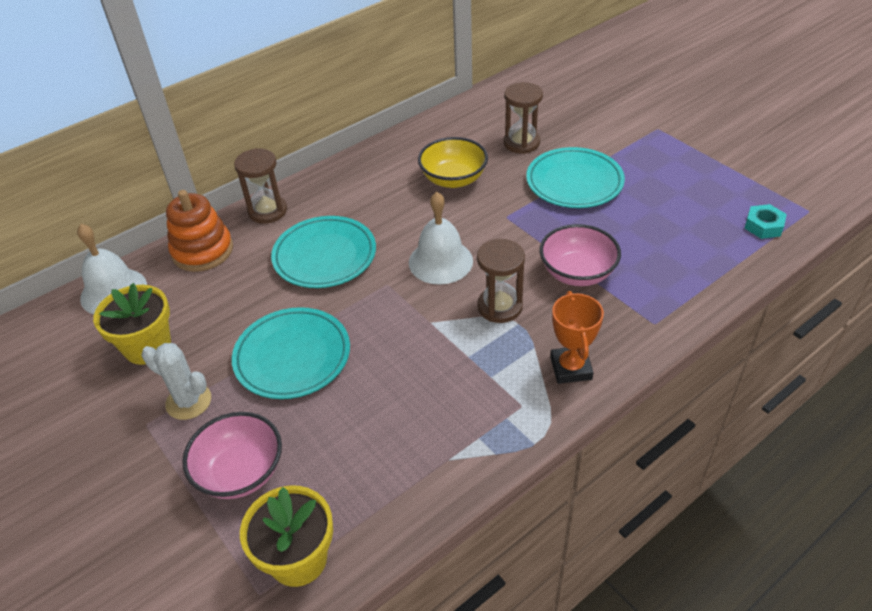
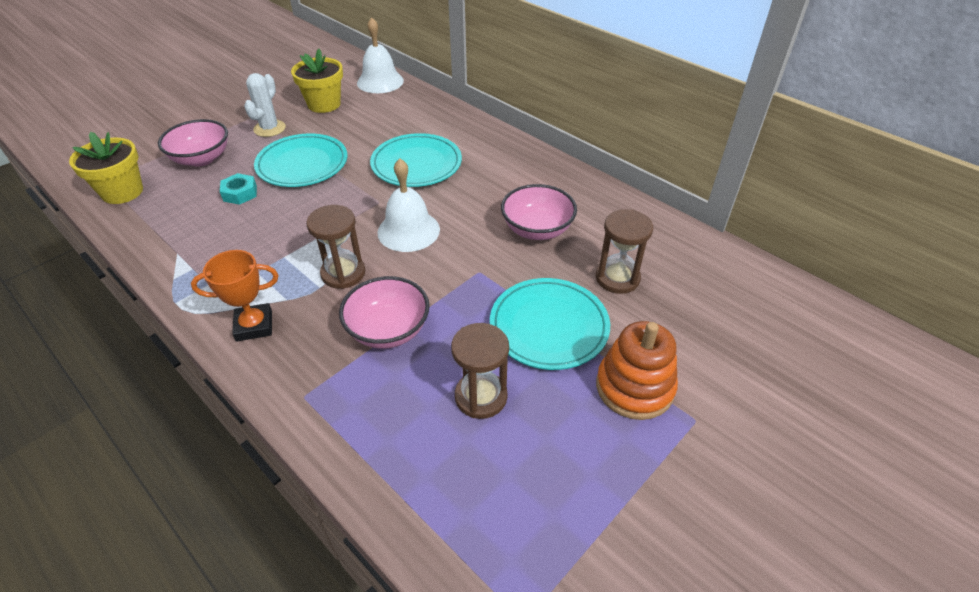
camera: 80 degrees right, 0 degrees up
orange stacking toy [166,190,233,272] -> orange stacking toy moved to [596,321,678,420]
brown hourglass [234,148,287,224] -> brown hourglass moved to [451,323,509,419]
yellow bowl [418,137,488,188] -> pink bowl [501,184,577,240]
turquoise nut [744,204,787,239] -> turquoise nut moved to [220,173,257,205]

